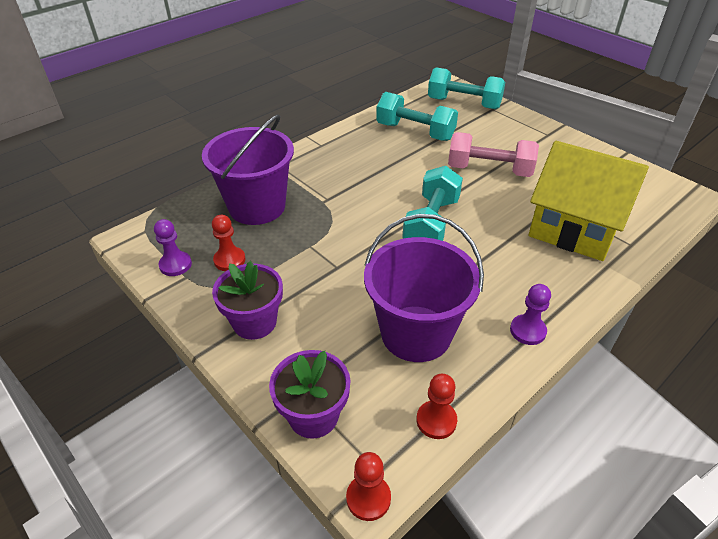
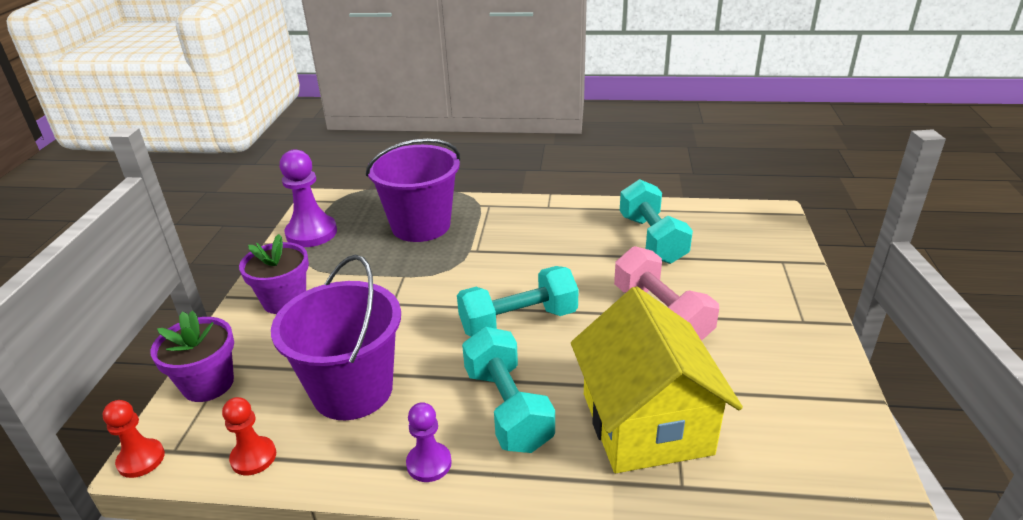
camera: 50 degrees right, 10 degrees down
purple pawn [154,219,192,276] -> purple pawn [280,149,337,247], size x1.70
red pawn [212,215,245,271] -> none
turquoise dumbbell [428,67,505,109] -> turquoise dumbbell moved to [462,327,555,453]

